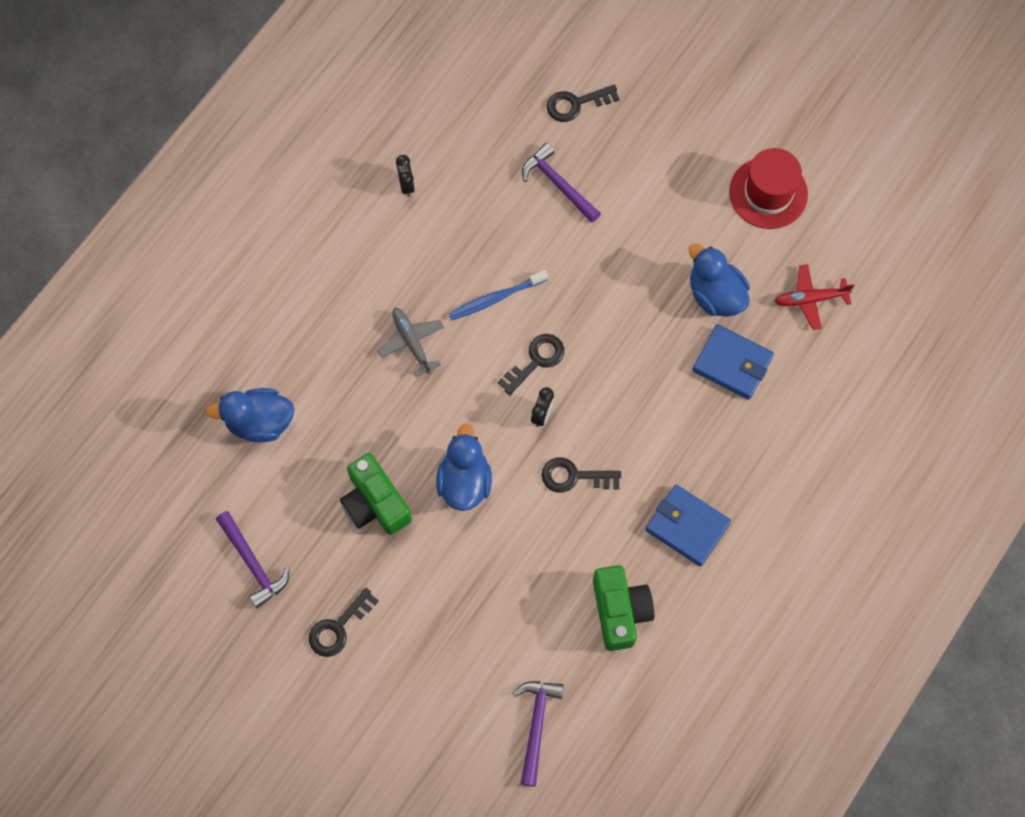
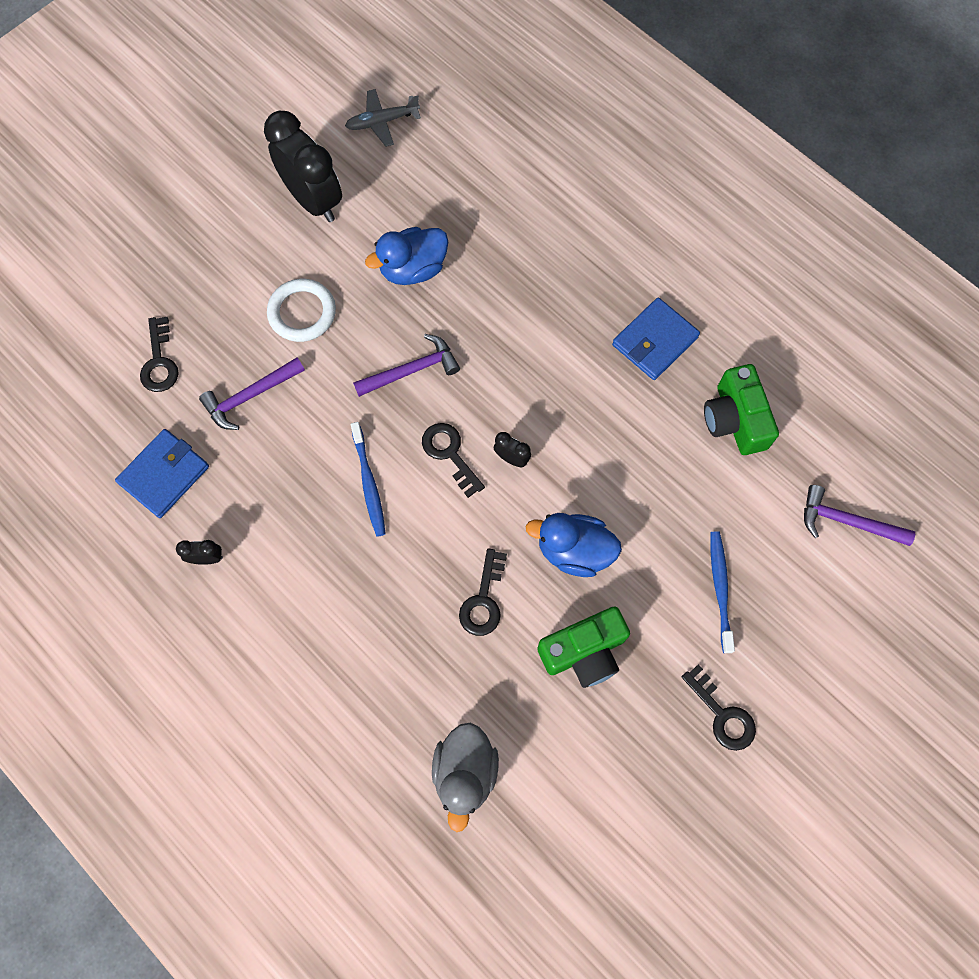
camera: 80 degrees left, 0 degrees up
blue duck [206,388,295,442] -> grey duck [432,723,499,832]
purple hammer [216,511,290,608] -> purple hammer moved to [353,334,460,397]
grey plane [378,308,444,377] -> grey plane moved to [345,89,421,147]
black key [542,457,621,493] -> black key moved to [459,548,507,636]
green camera [593,565,654,651] -> green camera turned 105 degrees counterclockwise [704,364,779,455]
blue wallet [692,324,774,400] -> blue wallet moved to [115,429,209,518]
red hat [729,148,808,229] -> black clock [264,111,342,222]
red plane [774,264,854,330] -> none
none -> white ring [267,279,336,342]
none -> blue toothbrush [710,531,735,653]

